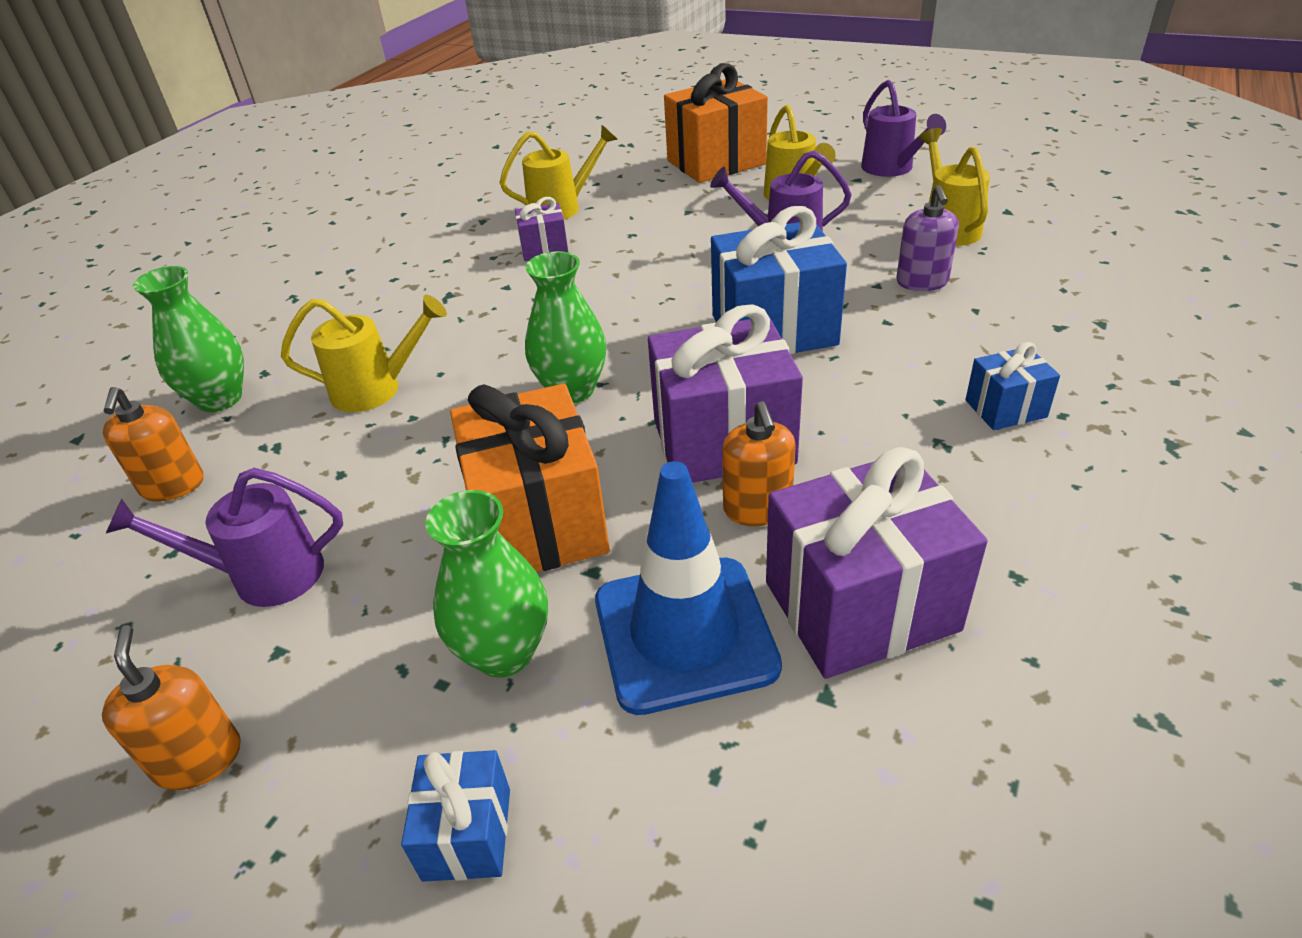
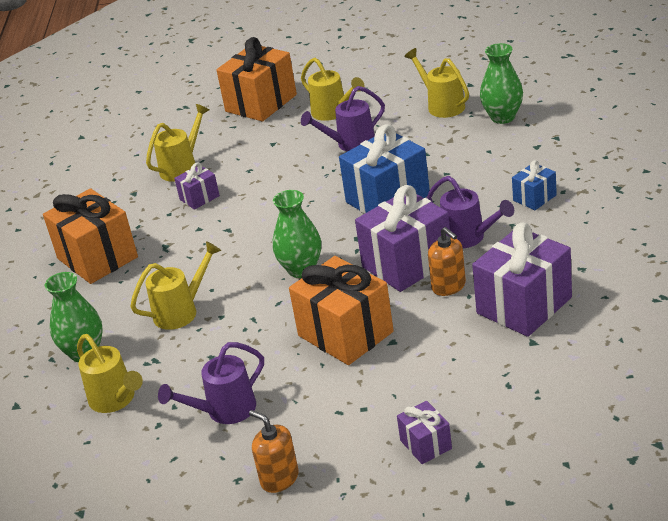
camera: 25 degrees left, 5 degrees down
orange soap dispenser [103,387,204,501] -> yellow watering can [77,334,143,413]
blue gift [401,750,510,882] -> purple gift [397,401,452,464]
green vase [425,490,548,678] -> green vase moved to [480,43,523,124]
blue traffic cone [595,461,782,715] -> none
purple watering can [861,80,946,177] -> purple watering can moved to [427,176,514,248]
purple soap dispenser [896,185,959,291] -> none
none -> orange gift [43,188,138,284]

